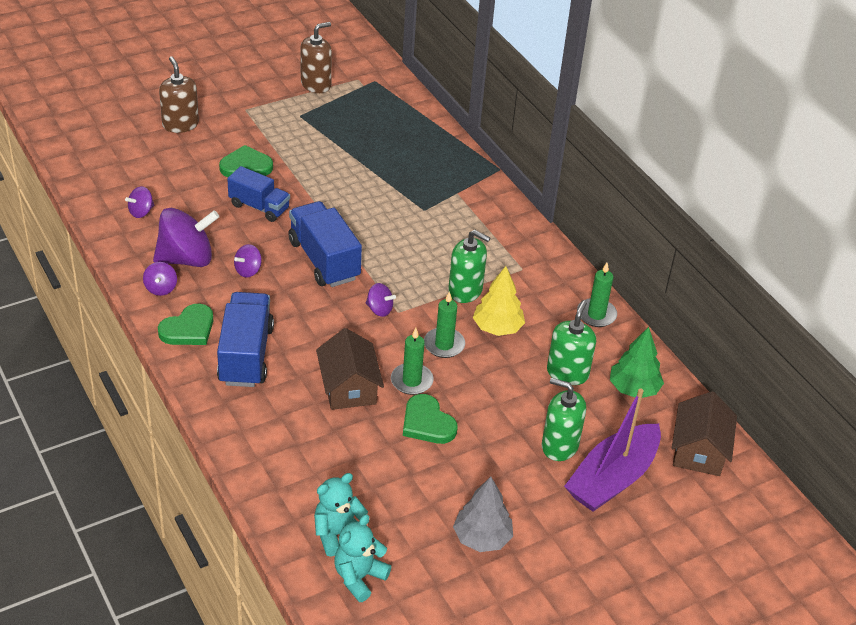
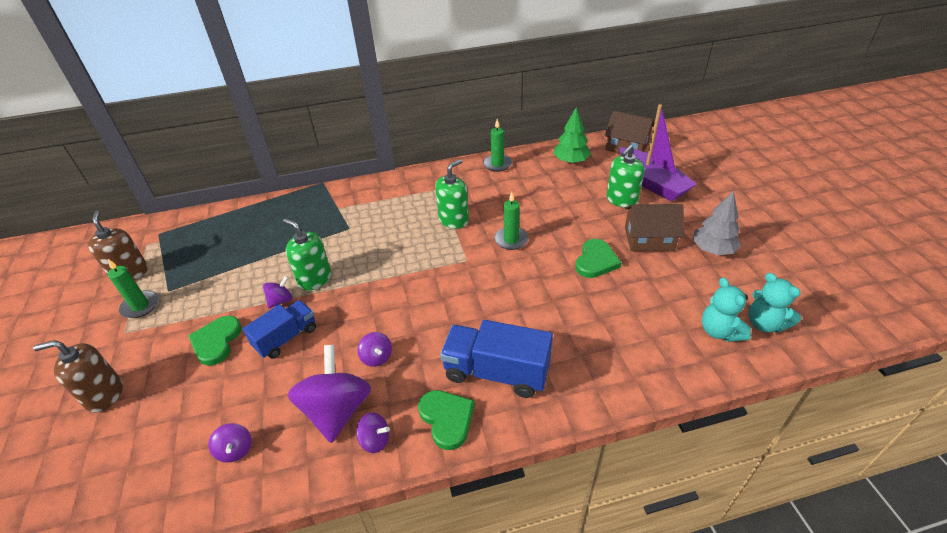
camera: 70 degrees left, 0 degrees up
blue truck [288,201,362,287] -> none
brown house [316,328,384,410] -> brown house moved to [625,204,684,251]
purple spinning top [366,283,396,317] -> purple spinning top moved to [263,276,292,309]
green candle [391,328,434,395] -> green candle moved to [108,259,159,318]
green heart [403,394,457,444] -> green heart turned 45 degrees counterclockwise [575,239,622,278]
yellow tree [473,266,525,336] -> none
green soap dispenser [547,300,596,385] -> green soap dispenser moved to [283,218,331,291]

